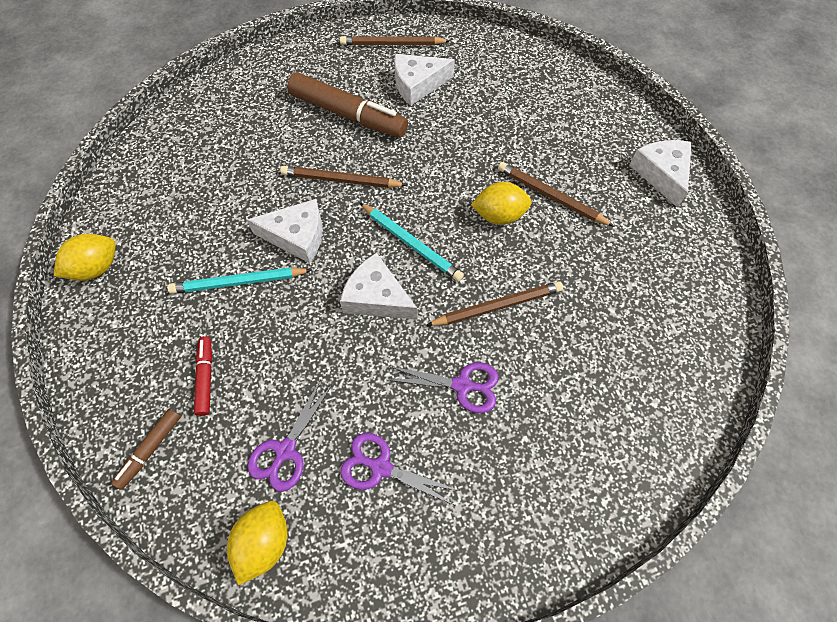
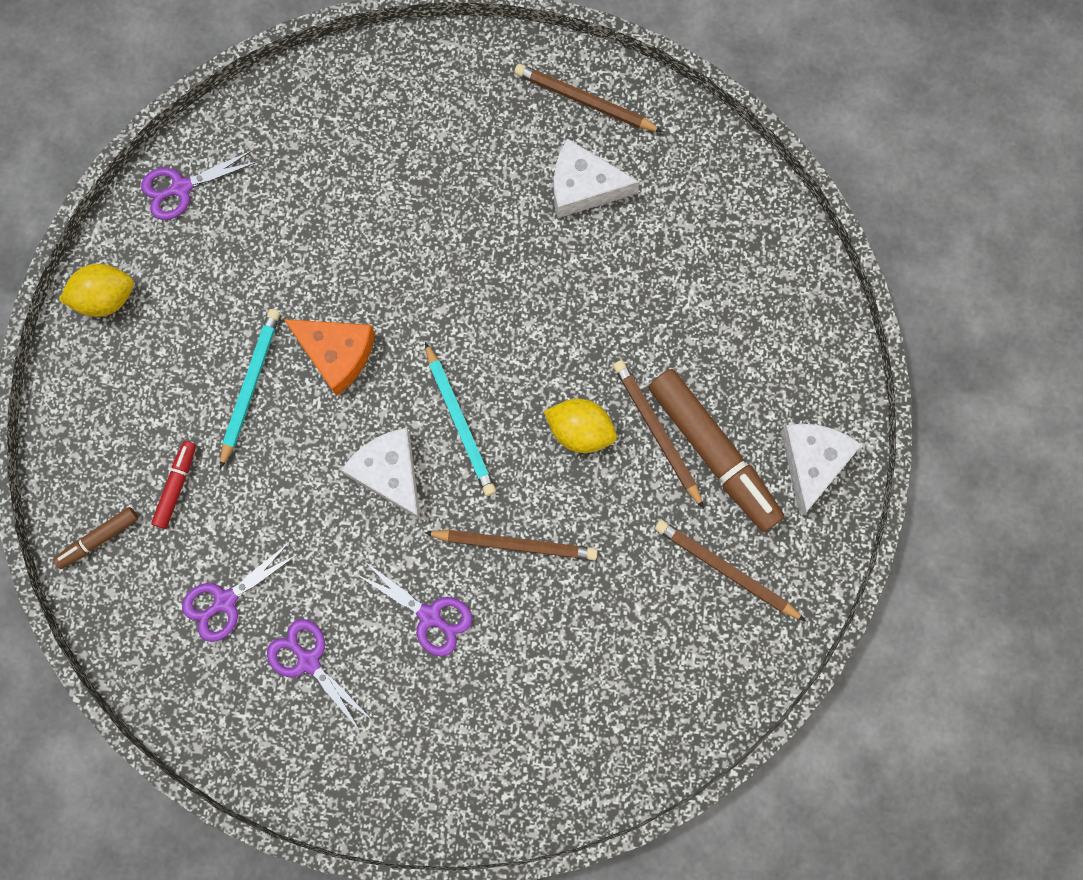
camera: 25 degrees right, 15 degrees up
turquoise pencil [167,267,312,294] -> turquoise pencil turned 90 degrees clockwise [220,309,280,469]
yellow lemon [227,501,287,585] -> none
white cheese [247,199,322,263] -> orange cheese [284,319,375,396]
brown pencil [280,166,407,188] -> brown pencil moved to [655,520,806,621]
brown marker [287,72,408,138] -> brown marker moved to [648,369,784,532]
none -> purple scissors [141,150,259,220]

